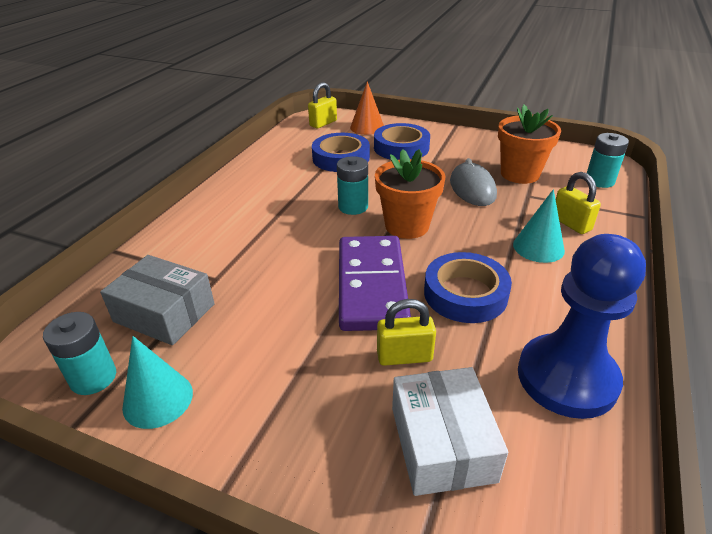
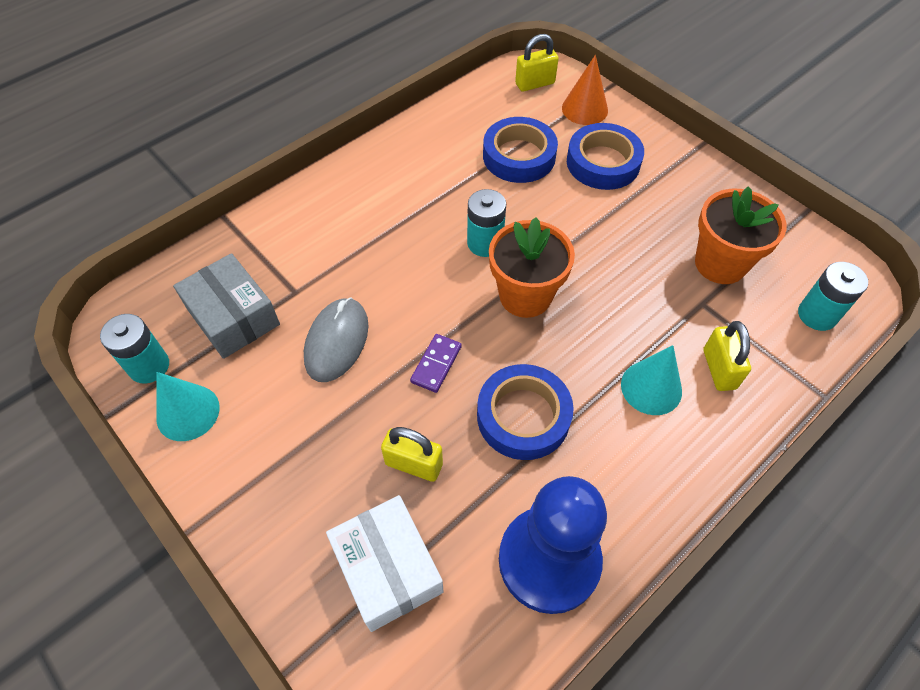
camera: 25 degrees right, 20 degrees up
purple domino [339,236,411,331] -> purple domino [410,334,462,393], size x0.42
white box [392,367,508,496] -> white box turned 45 degrees counterclockwise [326,495,444,632]
grey mouse [450,158,497,206] -> grey mouse moved to [304,297,368,382]

